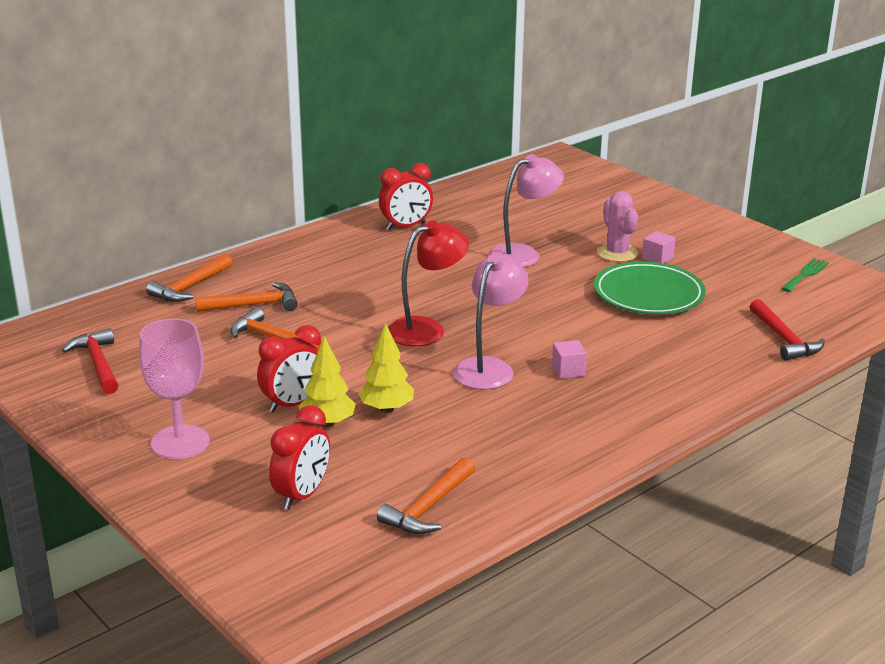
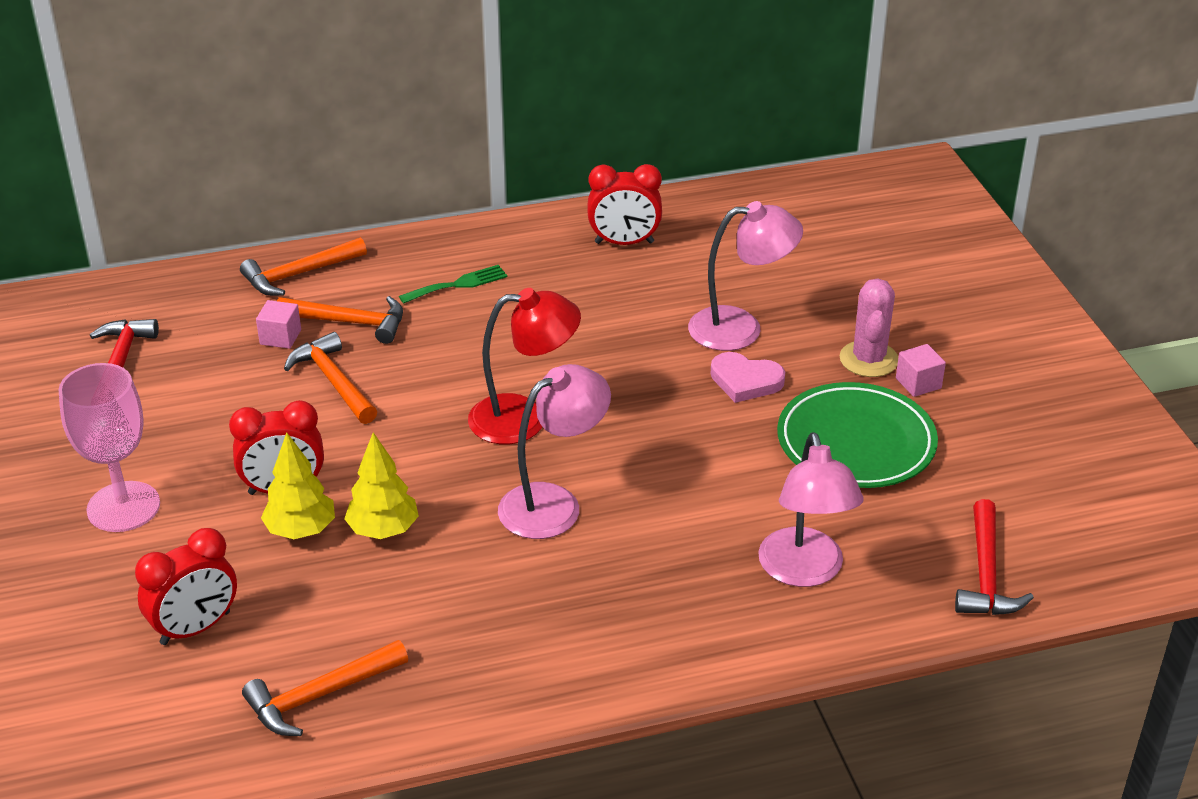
camera: 25 degrees right, 10 degrees up
pink cube [552,340,587,379] -> pink cube moved to [256,300,301,349]
green fork [781,258,829,292] -> green fork moved to [399,265,507,304]
none -> pink heart [710,352,785,403]
none -> pink lamp [758,432,864,587]

